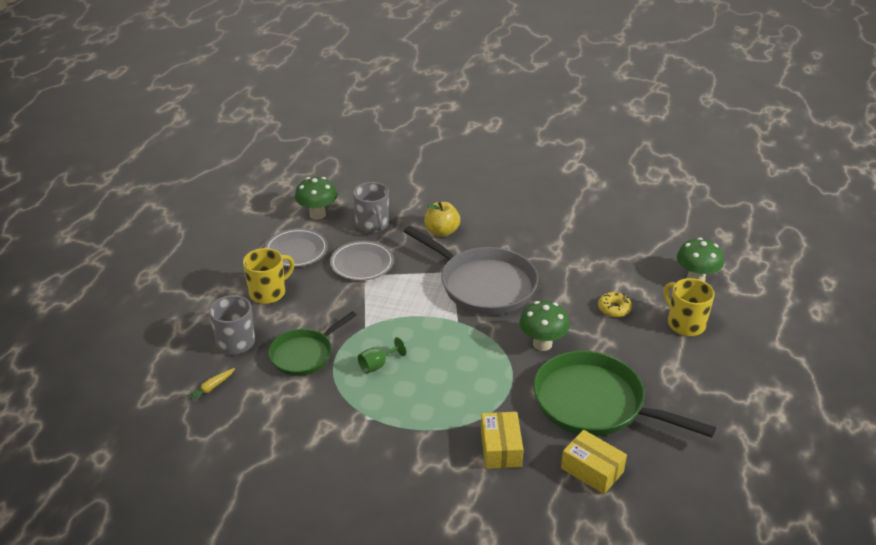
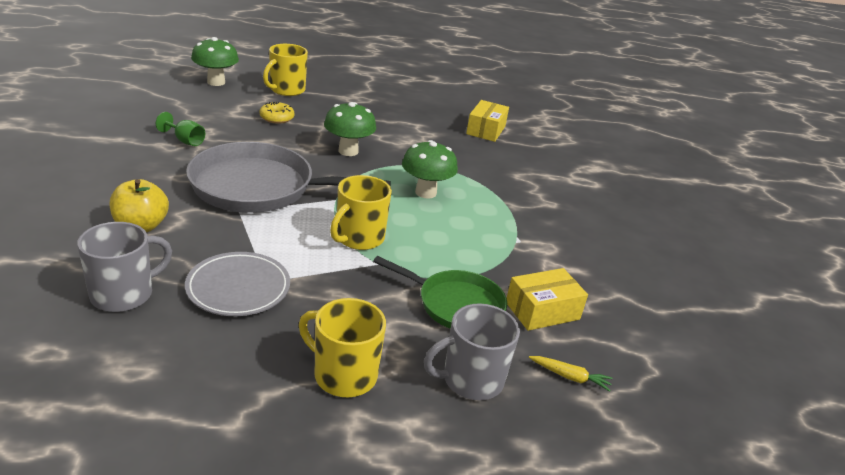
camera: 115 degrees left, 5 degrees down
grey plate [265,228,328,267] -> none
green mushroom [295,177,337,220] -> green mushroom moved to [402,140,458,198]
green goblet [358,337,406,373] -> green goblet moved to [156,112,205,146]
grey pan [404,226,538,315] -> grey pan turned 105 degrees counterclockwise [186,142,391,213]
yellow box [481,412,523,469] -> yellow box moved to [507,268,588,331]
green pan [533,351,716,438] -> none
none -> yellow mug [330,175,392,250]

